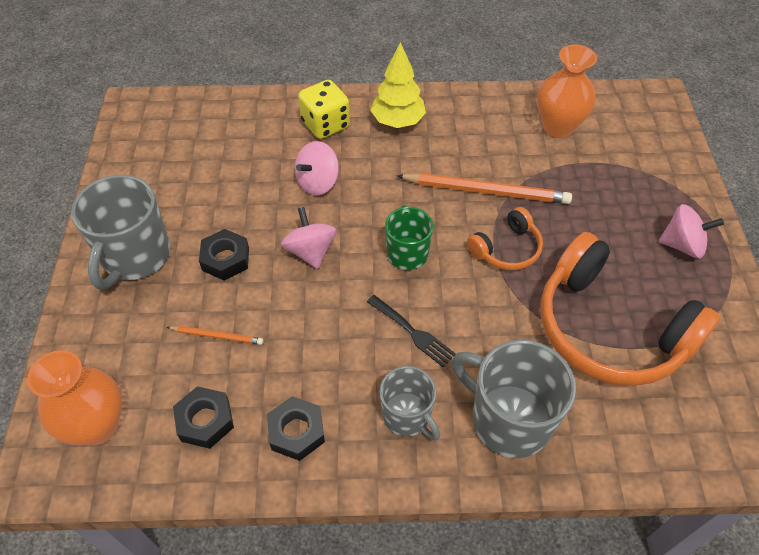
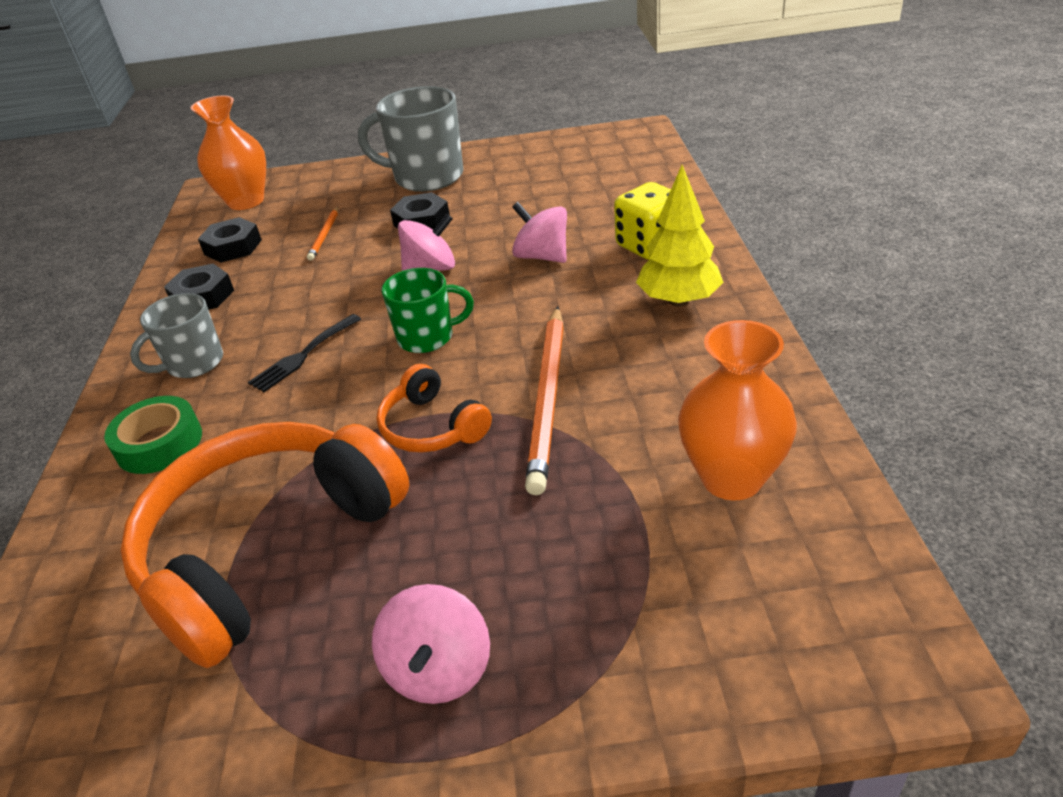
camera: 90 degrees right, 15 degrees down
grey mug [452,340,576,458] -> green tape [104,396,202,474]

